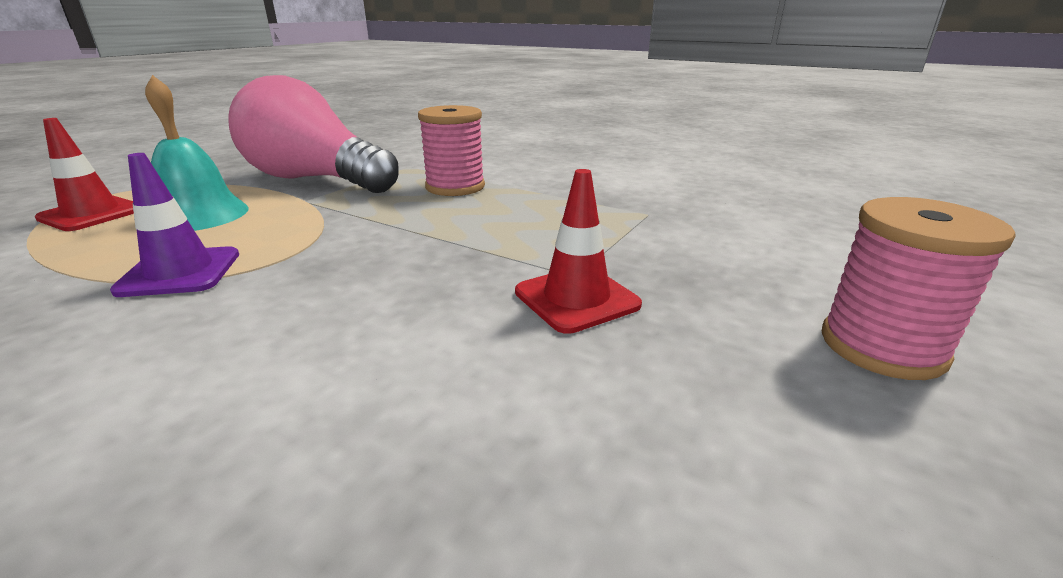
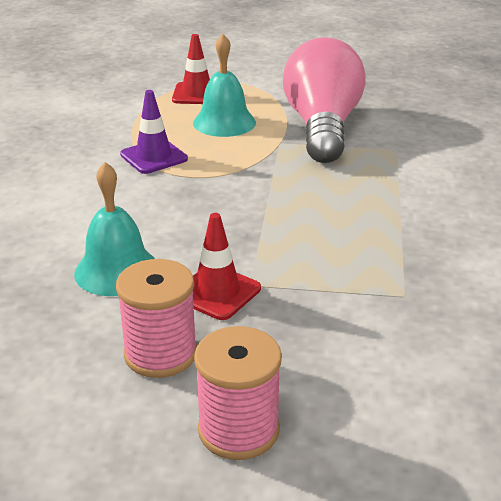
camera: 65 degrees right, 5 degrees up
pink spool [418,105,485,196] -> pink spool moved to [116,259,197,378]
none -> turquoise bell [74,162,155,296]

